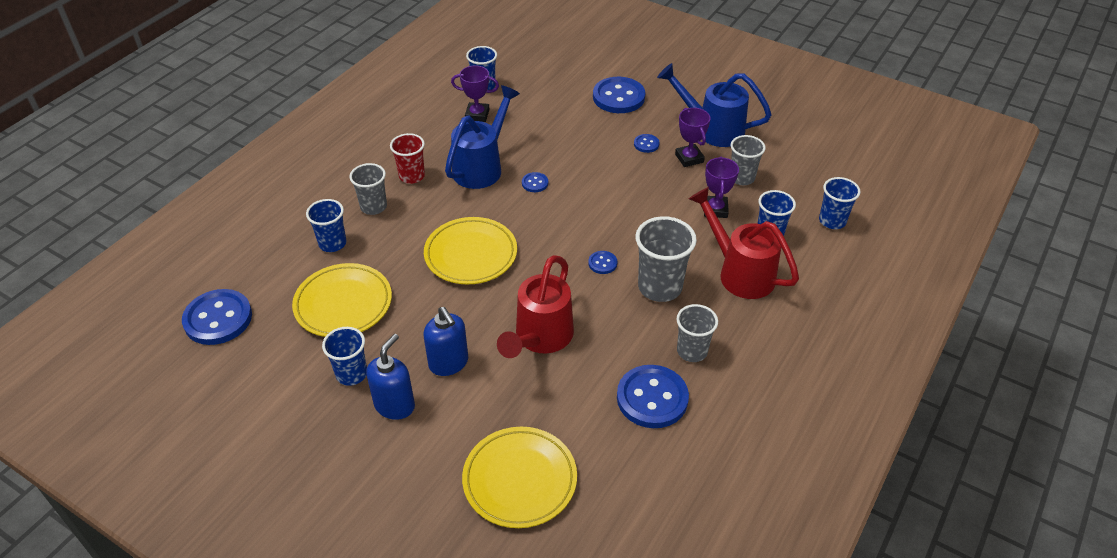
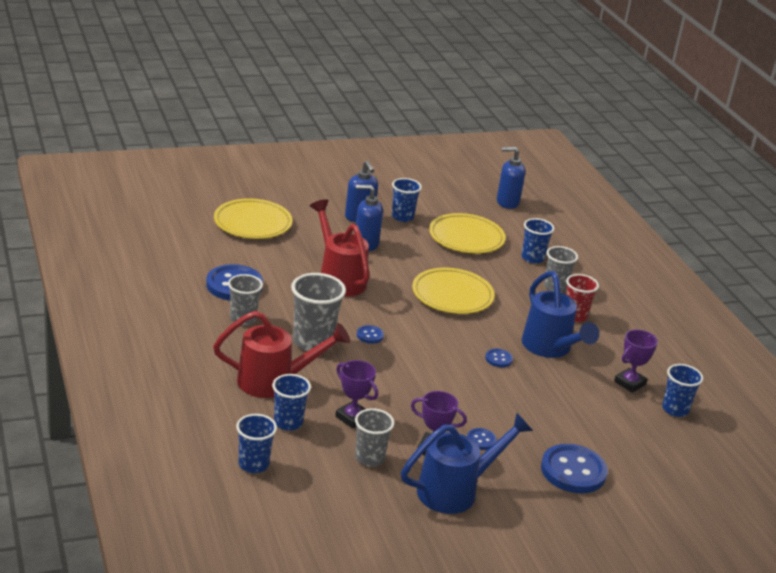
camera: 125 degrees right, 15 degrees down
blue button [182,289,252,345] -> blue soap dispenser [497,147,525,209]

